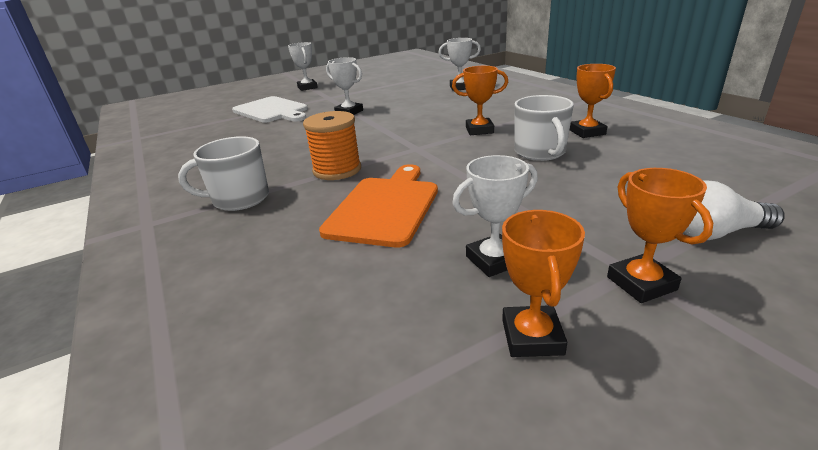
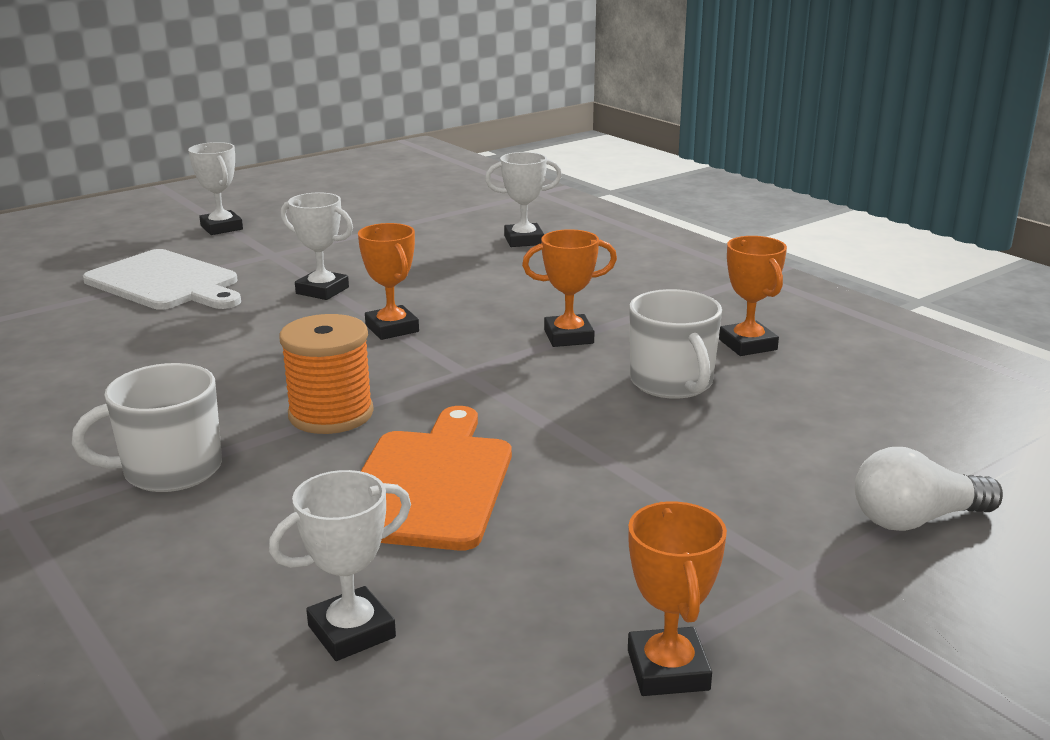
camera: 10 degrees left, 5 degrees down
white trophy [452,155,538,277] -> white trophy moved to [269,470,411,661]
orange trophy [607,168,713,303] -> orange trophy moved to [358,223,419,340]

